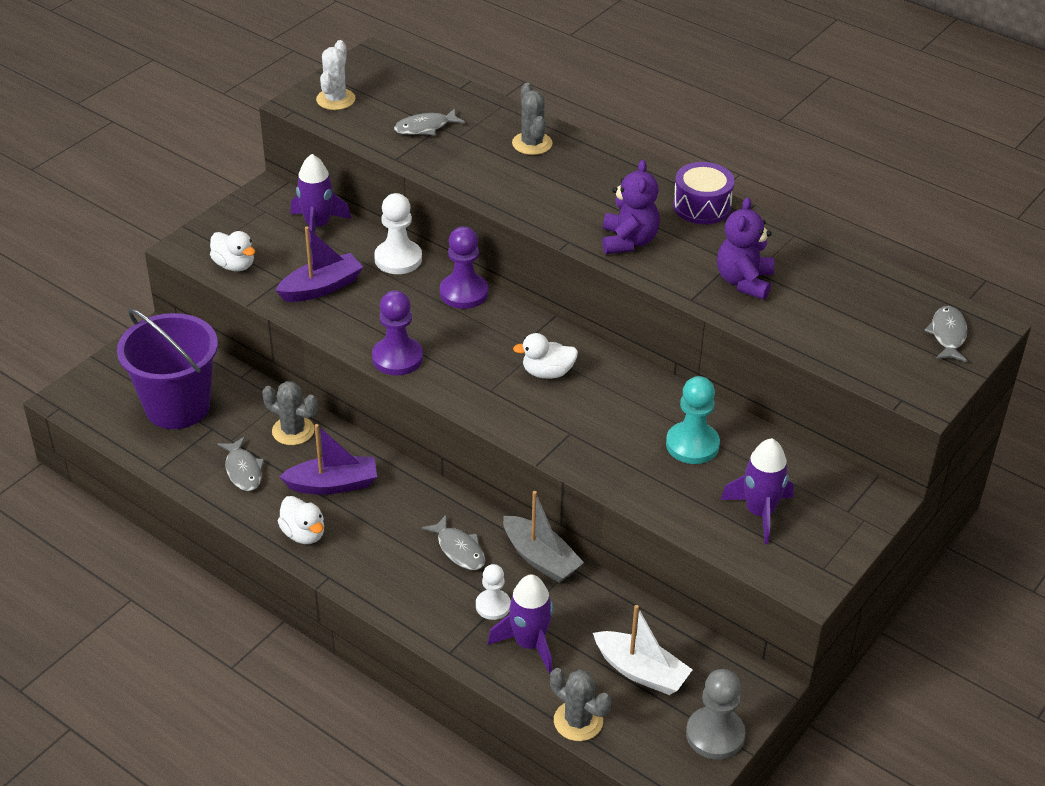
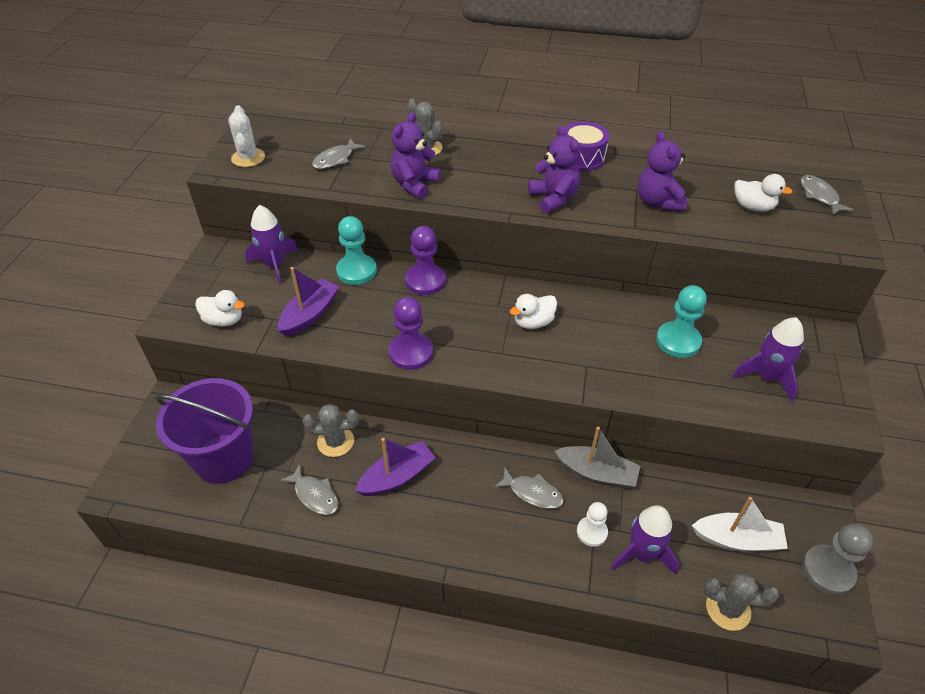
camera: 25 degrees left, 5 degrees up
white duck [278,496,324,544] -> white duck moved to [734,174,792,212]
white pawn [374,193,422,274] -> turquoise pawn [336,216,377,285]
none -> purple teddy bear [390,112,441,199]

